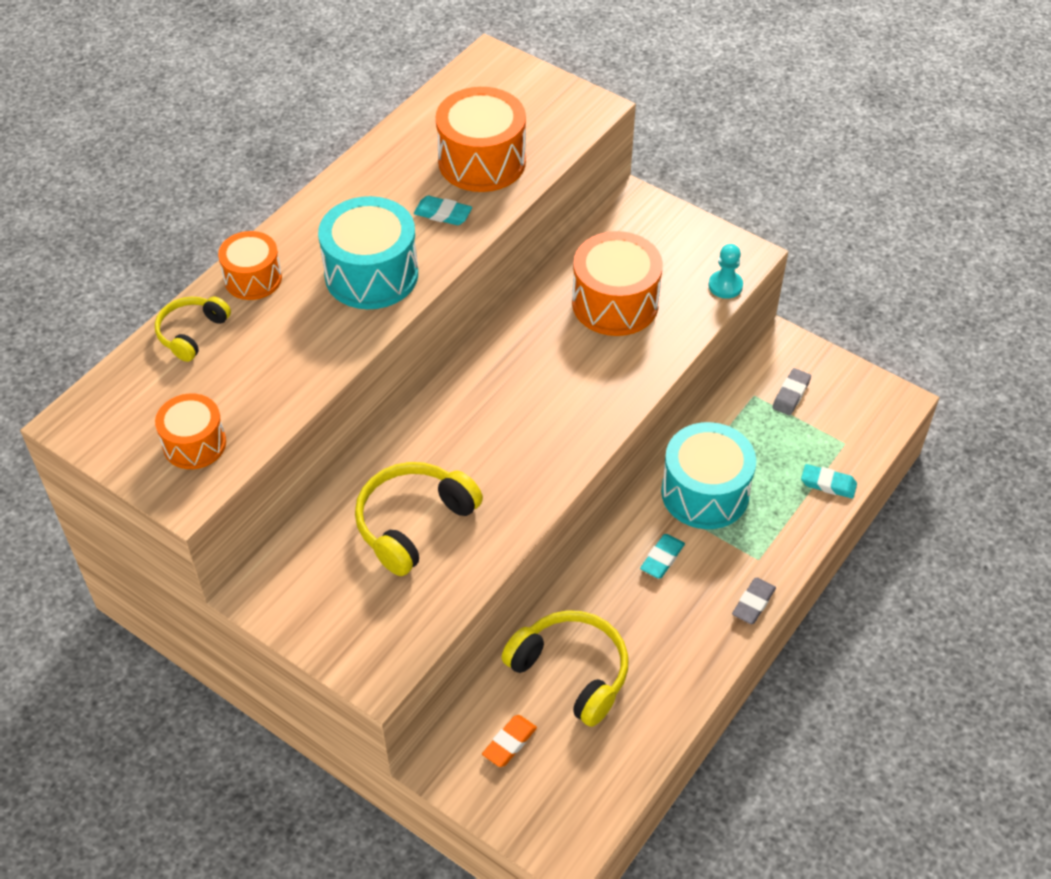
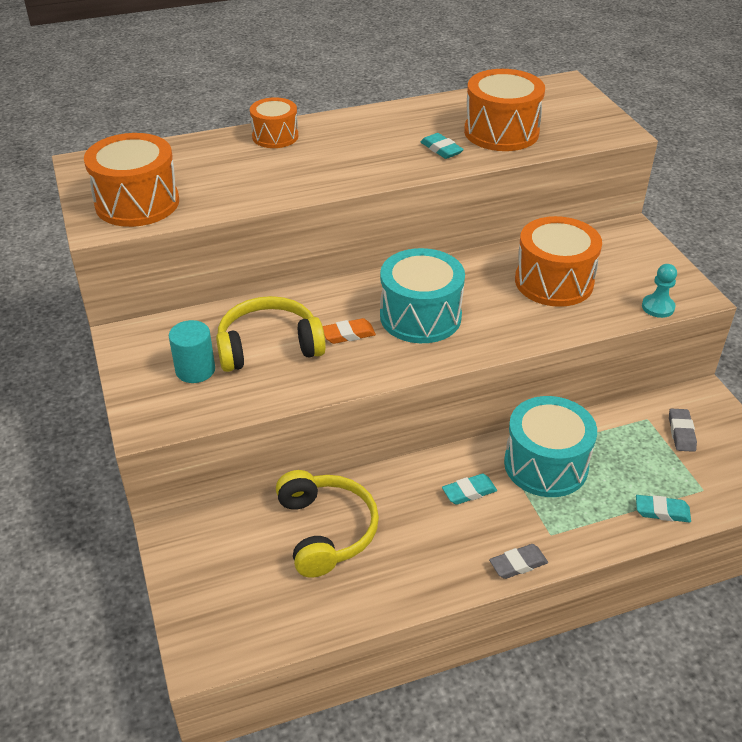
camera: 35 degrees right, 10 degrees down
yellow headphones [155,296,231,362] -> none
orange drum [155,394,226,469] -> orange drum [84,133,179,227], size x1.63
turquoise drum [318,196,418,309] -> turquoise drum moved to [380,248,465,343]
orange eraser [482,715,537,767] -> orange eraser moved to [323,318,376,344]
grey eraser [772,368,811,416] -> grey eraser turned 60 degrees counterclockwise [669,409,697,452]
turquoise eraser [801,464,857,499] -> turquoise eraser turned 45 degrees counterclockwise [636,495,691,523]
none -> turquoise cylinder [169,320,215,383]

